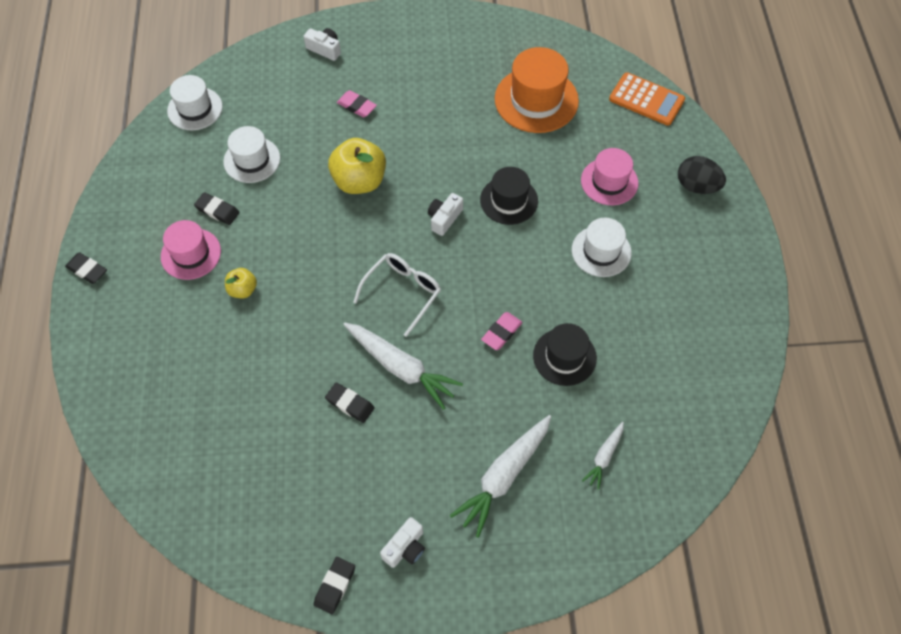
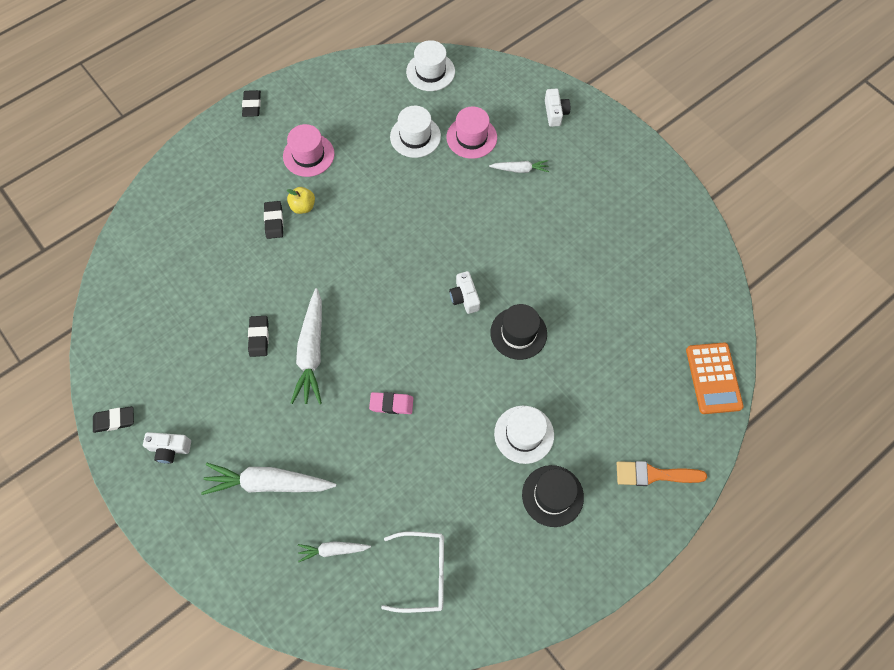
camera: 55 degrees right, 5 degrees up
black eraser [194,192,240,225] -> black eraser moved to [264,201,283,239]
yellow apple [328,138,386,194] -> none
pink eraser [337,90,377,117] -> white carrot [489,160,549,173]
white glasses [353,253,441,337] -> white glasses moved to [381,532,444,613]
white camera [428,193,463,236] -> white camera turned 105 degrees counterclockwise [449,271,480,314]
orange hat [495,47,579,133] -> none
black hat [533,323,597,386] -> black hat moved to [522,465,584,527]
pink hat [581,148,638,205] -> pink hat moved to [447,107,497,159]
black egg [678,156,726,194] -> orange brush [617,461,707,486]

